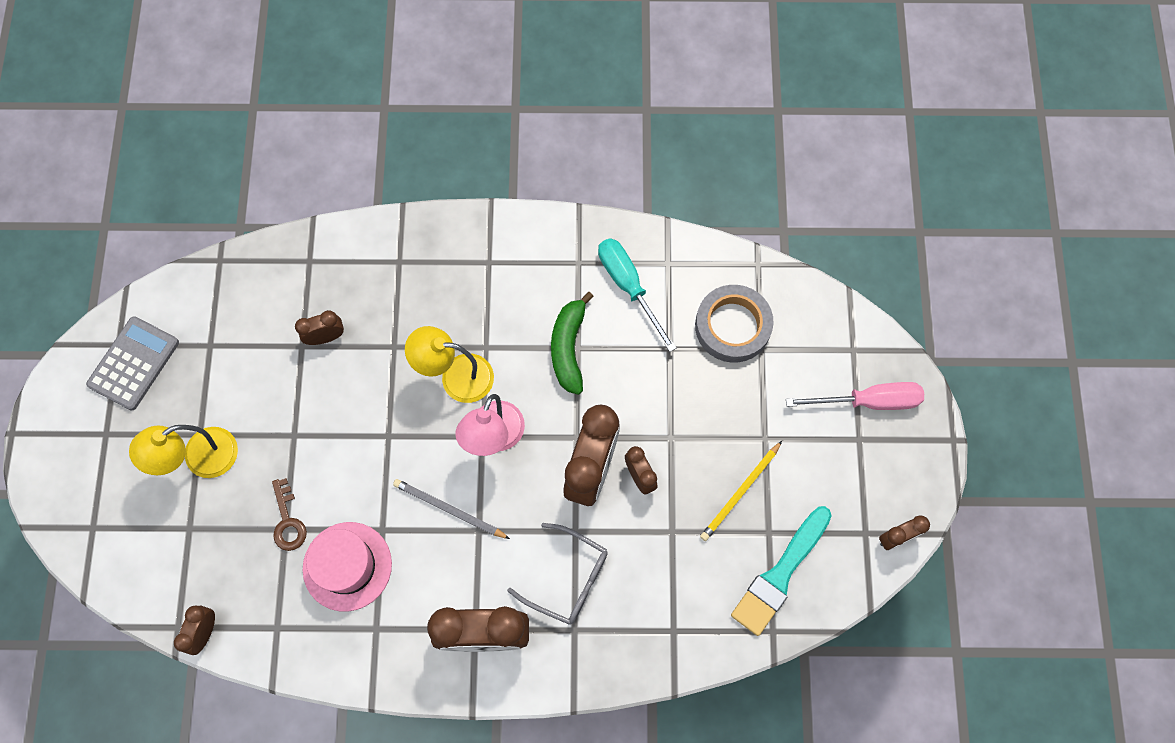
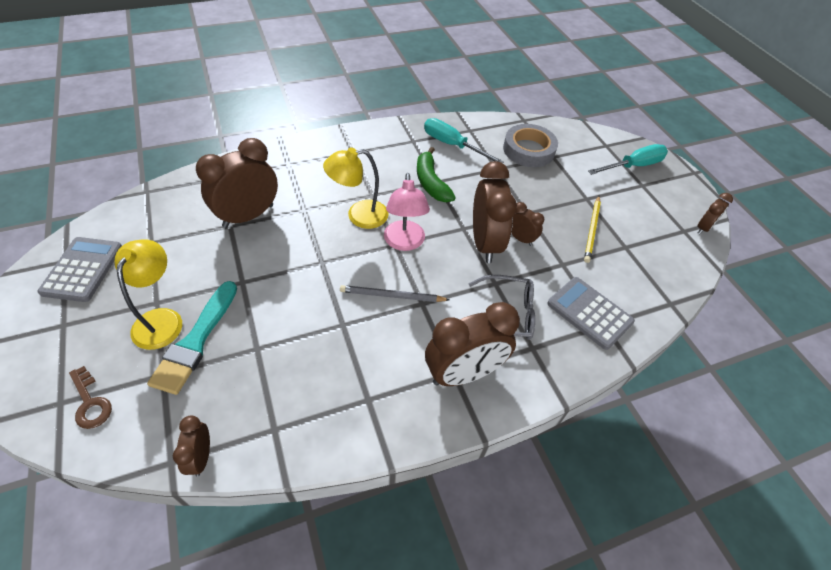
camera: 25 degrees left, 20 degrees down
yellow lamp [129,425,238,478] -> yellow lamp turned 150 degrees clockwise [114,239,182,350]
brown key [272,478,307,551] -> brown key moved to [69,366,112,429]
brown clock [295,310,344,345] -> brown clock [196,138,278,228], size x2.00
pink hat [303,522,392,612] -> none
turquoise brush [731,506,832,636] -> turquoise brush moved to [147,281,237,395]
pink screwdriver [786,382,924,410] -> turquoise screwdriver [588,144,668,175]
none -> grey calculator [547,277,635,350]

